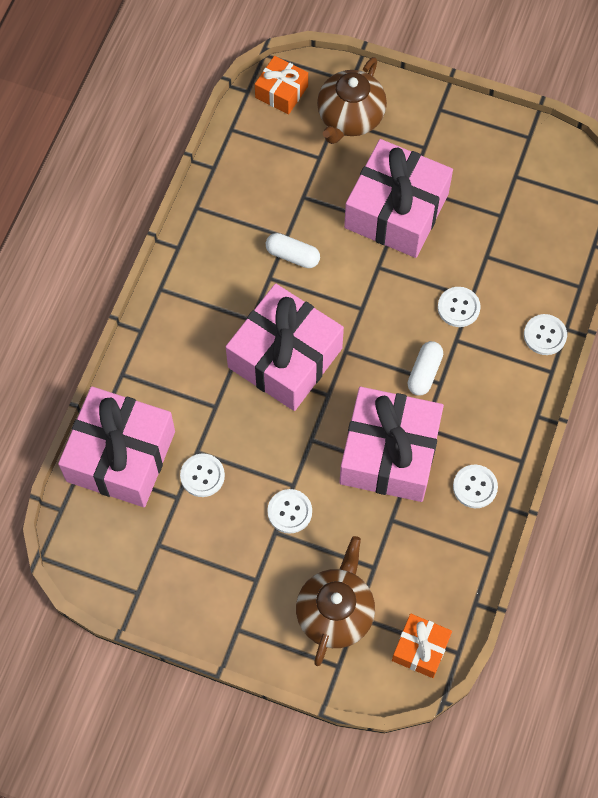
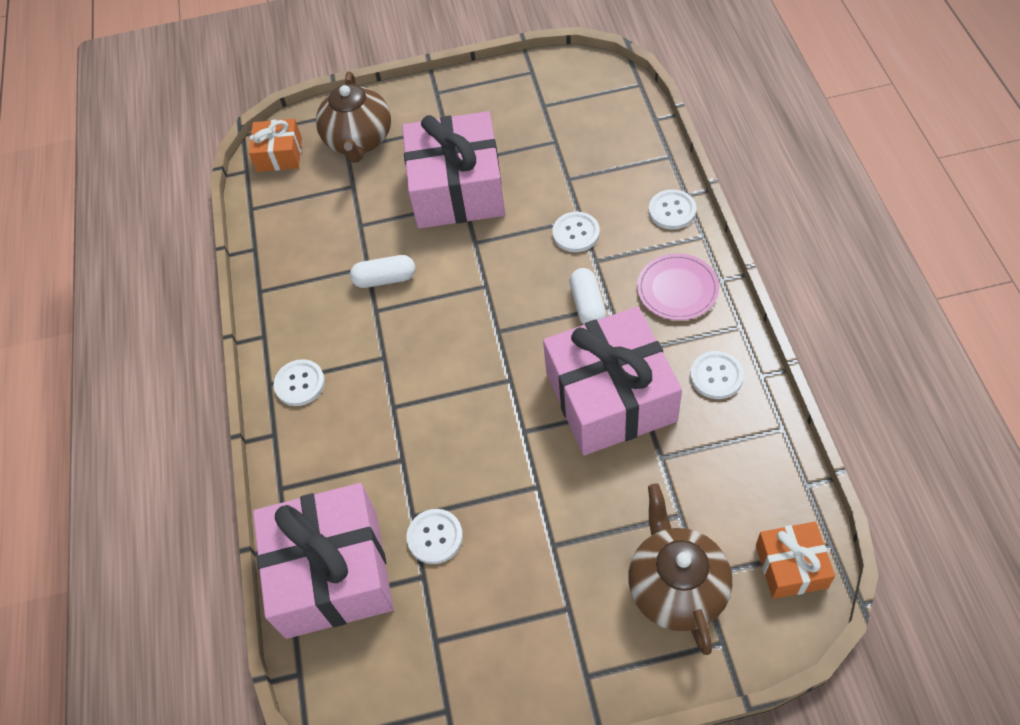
camera: 25 degrees left, 10 degrees down
pink gift [226,284,344,411] -> none
white button [267,489,312,534] -> white button moved to [274,359,325,406]
none -> pink plate [637,253,719,320]

